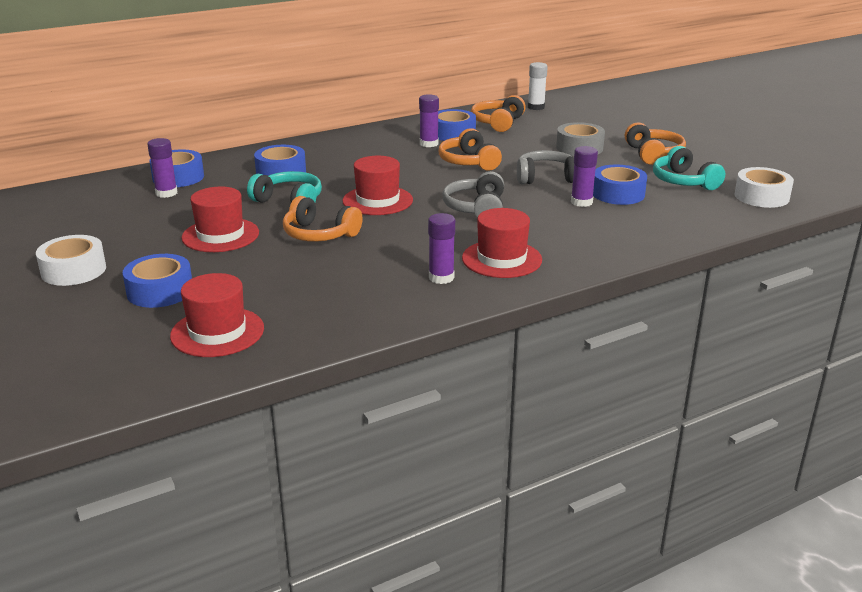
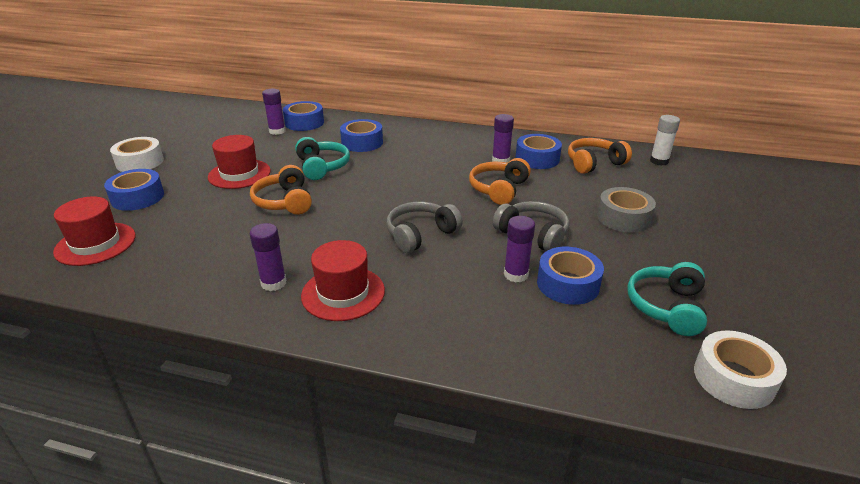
camera: 45 degrees right, 5 degrees up
red hat [342,156,413,215] -> none
orange headphones [625,122,686,165] -> none

